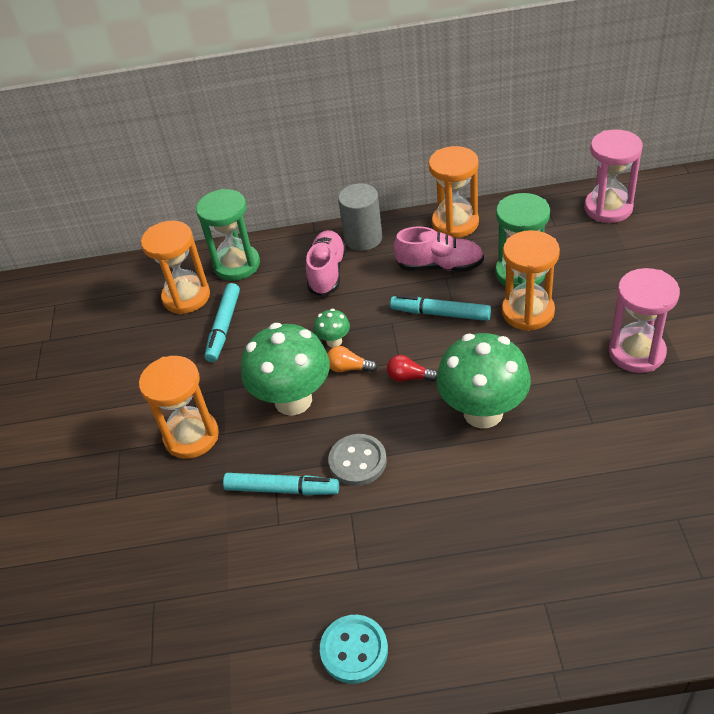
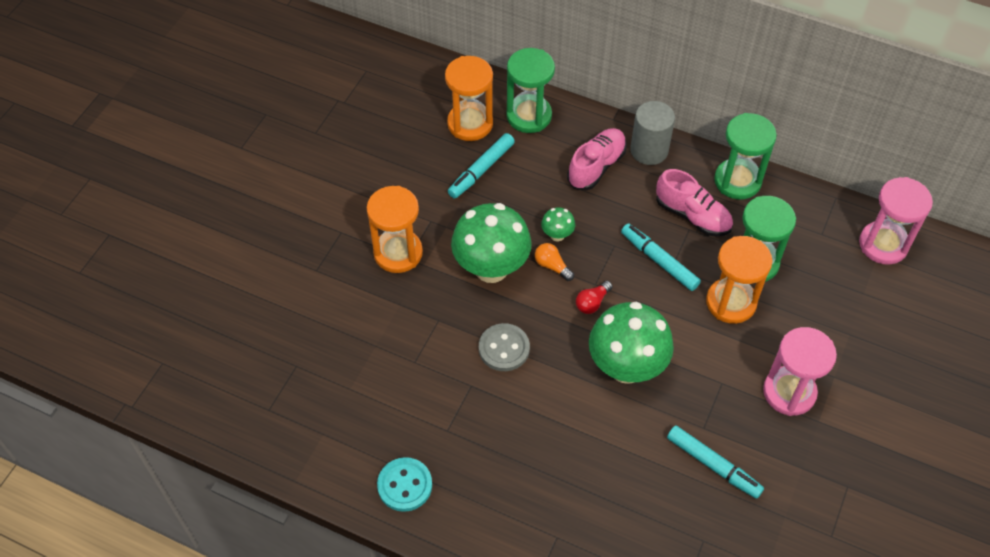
camera: 25 degrees right, 10 degrees up
turquoise marker [223,473,339,495] -> turquoise marker moved to [667,426,764,499]
red light bulb [387,355,438,382] -> red light bulb turned 90 degrees counterclockwise [576,281,613,314]
orange hourglass [429,146,479,238] -> green hourglass [714,113,777,199]

